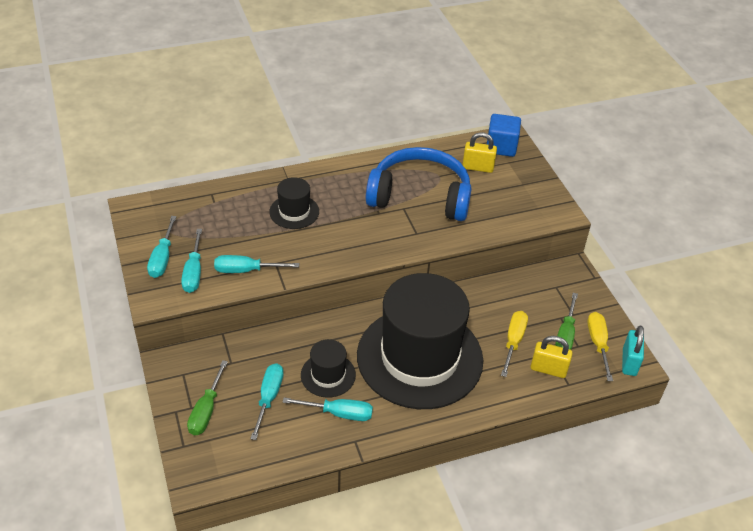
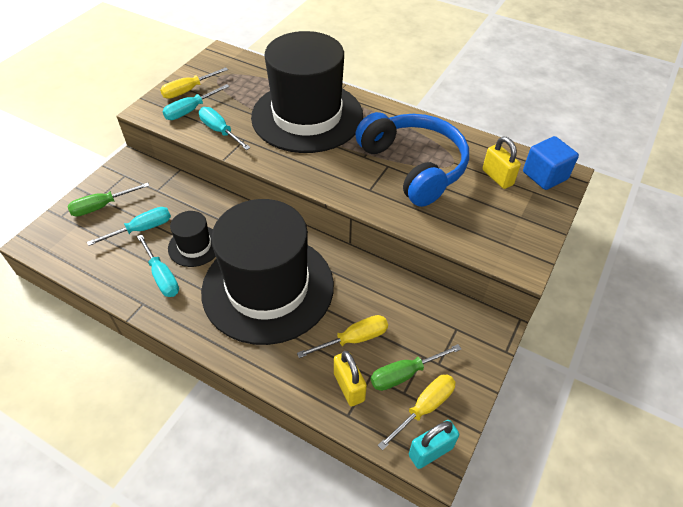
camera: 50 degrees right, 5 degrees up
turquoise screwdriver [147,216,177,278] -> yellow screwdriver [160,67,228,99]
black hat [269,177,319,229] -> black hat [251,31,363,153], size x2.34

